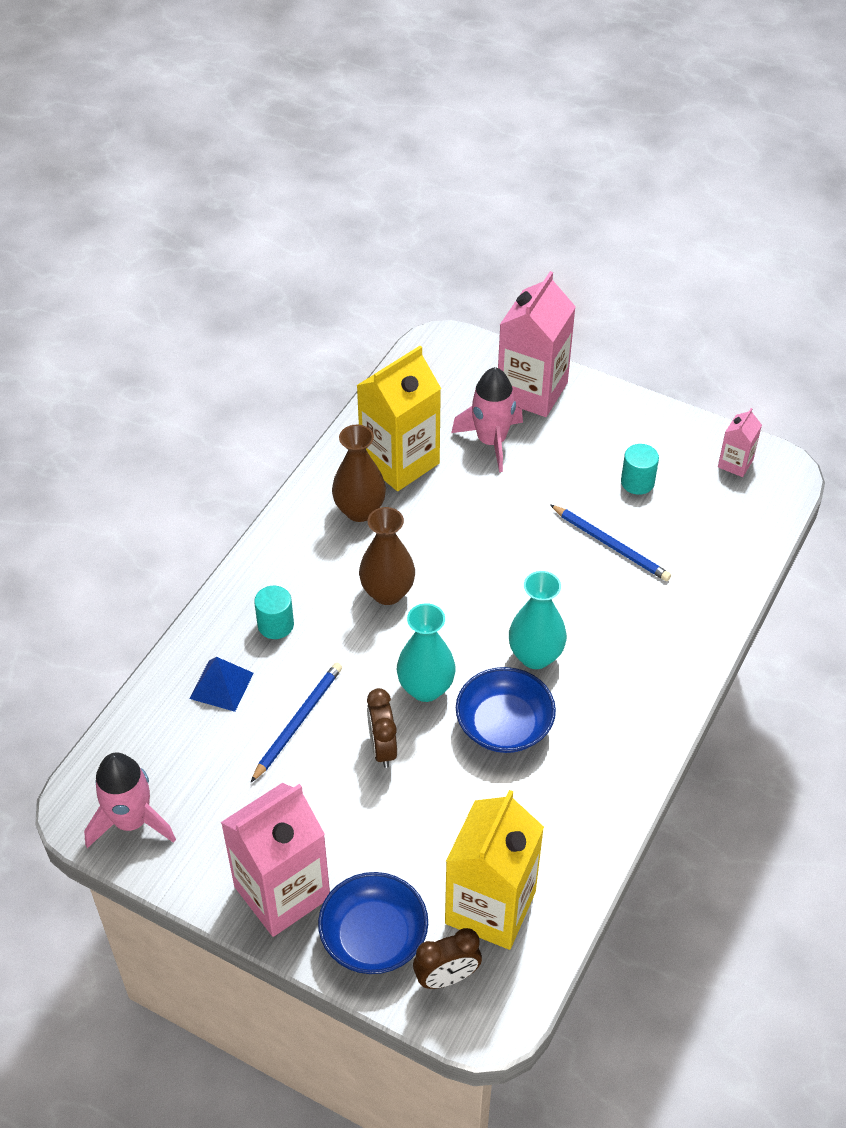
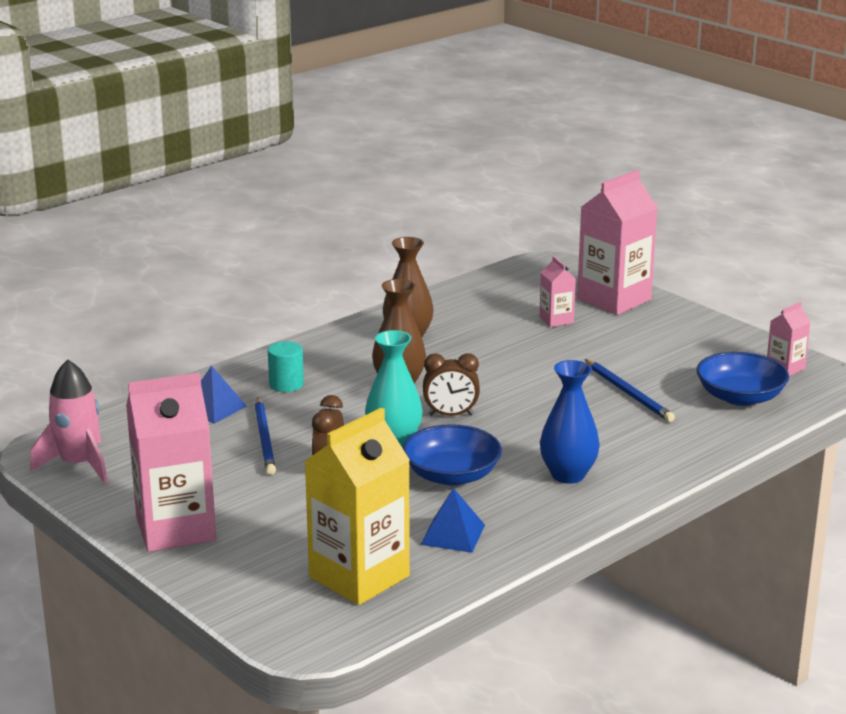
camera: 20 degrees right, 25 degrees down
blue pencil [250,662,342,783] -> blue pencil turned 120 degrees clockwise [255,397,276,475]
blue bowl [318,872,428,974] -> blue bowl moved to [697,352,789,406]
yellow carton [356,346,441,491] -> none
brown clock [413,928,482,989] -> brown clock moved to [423,353,480,416]
pink rocket [451,367,523,472] -> pink carton [539,256,576,327]
turquoise vase [509,571,567,669] -> none
turquoise cylinder [621,444,659,495] -> none
none -> blue pyramid [420,488,485,553]
none -> blue vase [540,360,600,484]

